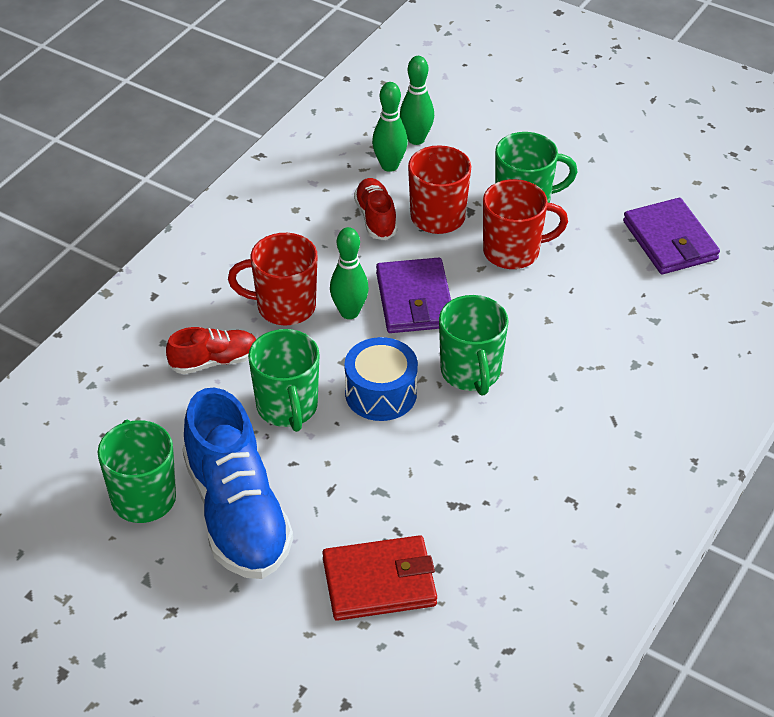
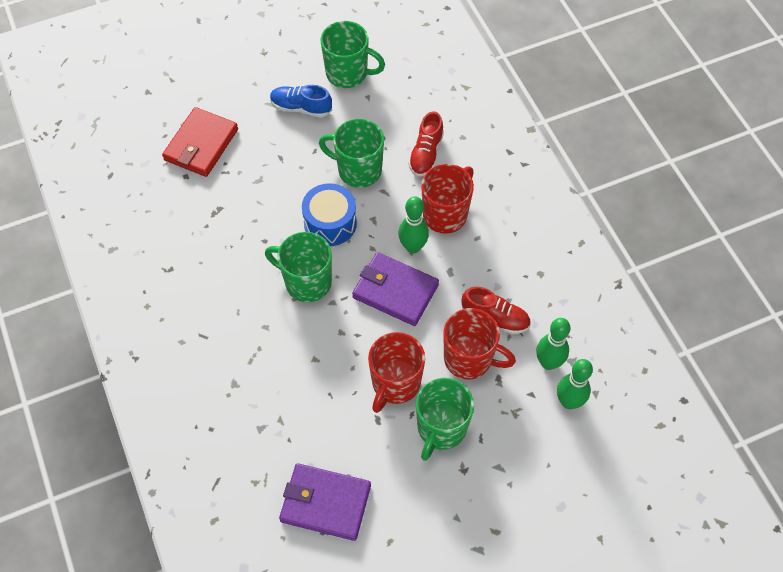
camera: 125 degrees right, 15 degrees up
blue shoe [182,388,293,579] -> blue shoe [270,85,332,118], size x0.51

